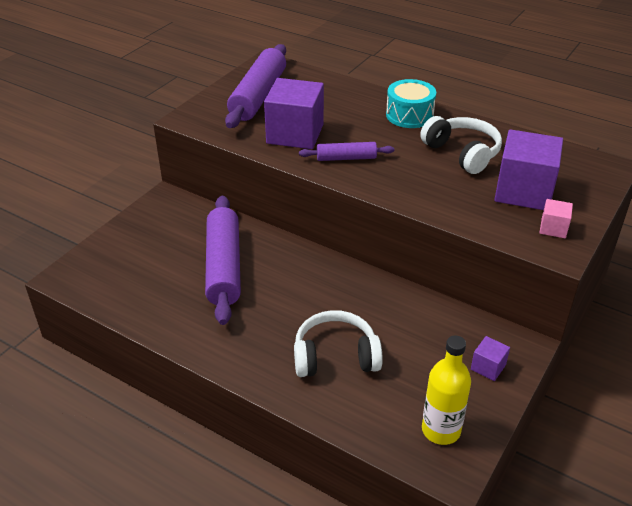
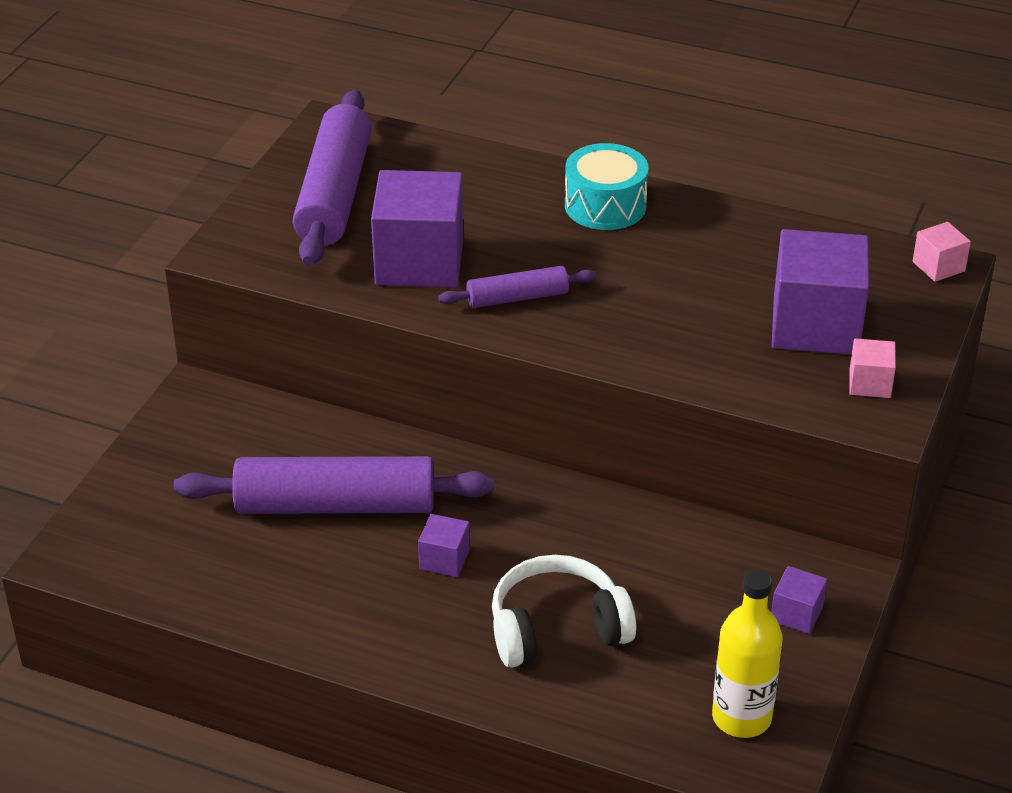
camera: 10 degrees left, 0 degrees up
purple rolling pin [205,196,241,325] -> purple rolling pin turned 75 degrees counterclockwise [174,456,494,514]
white headphones [420,116,502,174] -> none
none -> purple cube [418,514,470,577]
none -> pink cube [913,222,971,282]

